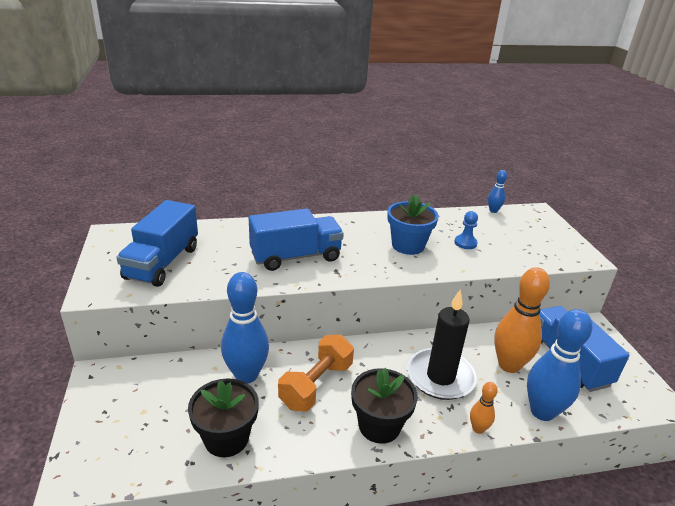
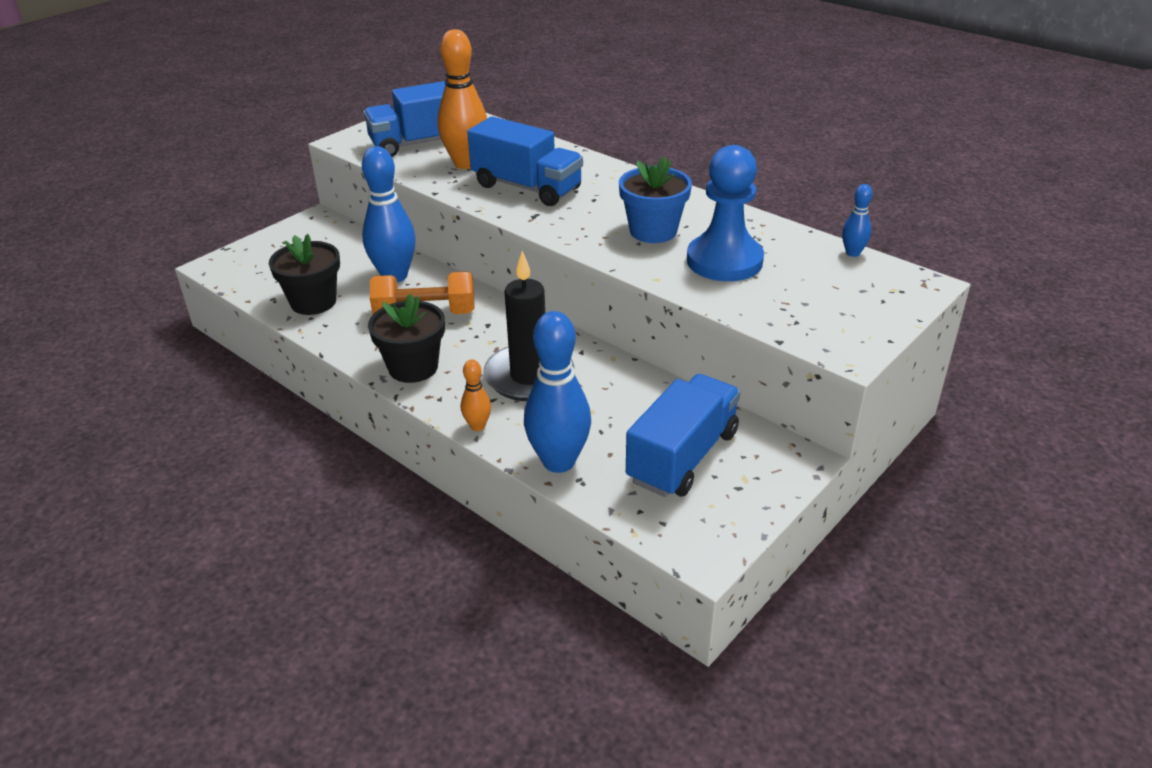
camera: 55 degrees right, 5 degrees up
blue pawn [454,211,478,249] -> blue pawn [687,145,764,281], size x2.21
orange bowling pin [494,267,550,373] -> orange bowling pin moved to [438,29,487,169]

